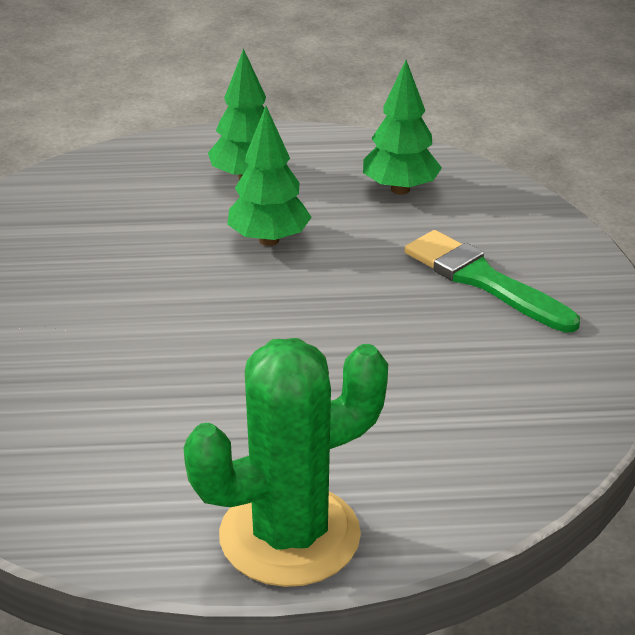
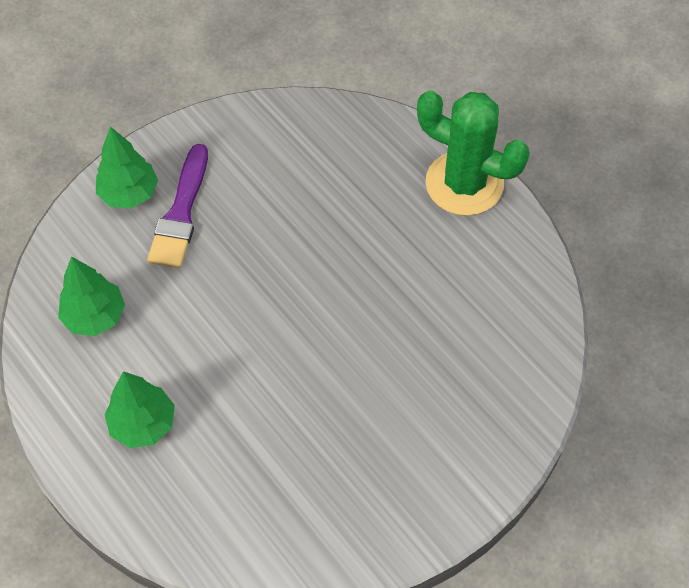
camera: 125 degrees left, 25 degrees up
green tree [227,106,312,246] -> green tree moved to [96,127,158,209]
green brush [405,230,580,332] -> purple brush [147,144,208,268]

